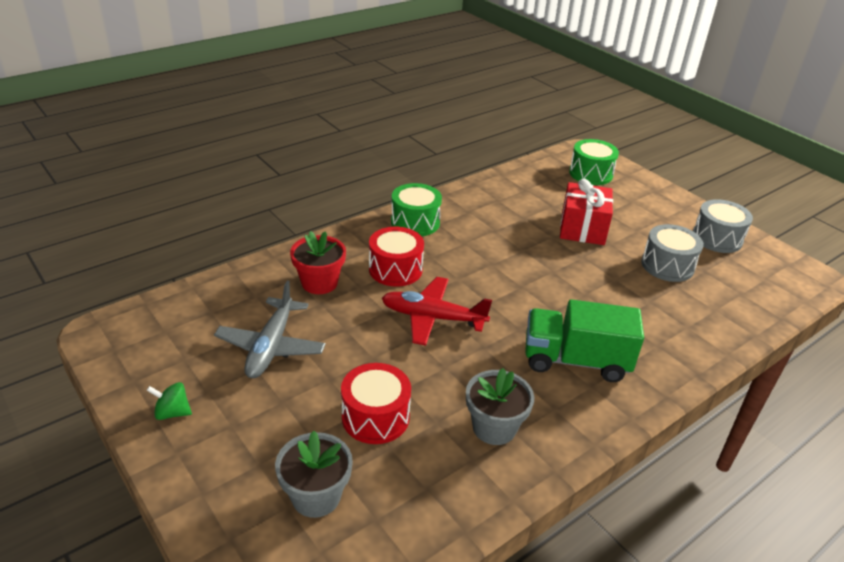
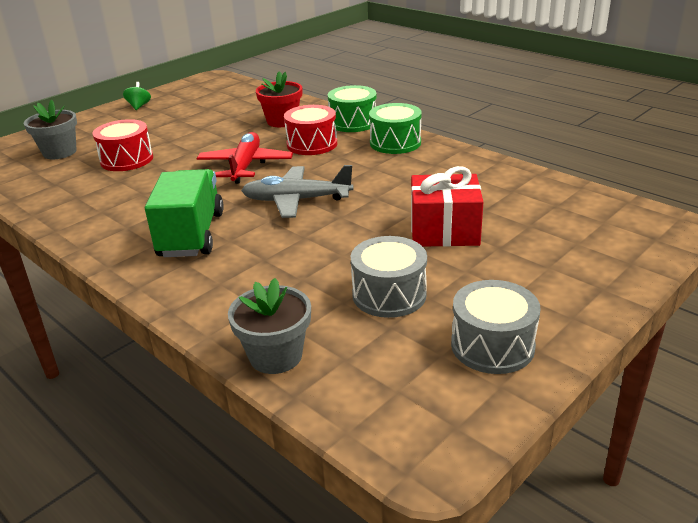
camera: 85 degrees right, 5 degrees down
grey plane [214,281,326,378] -> grey plane moved to [241,165,353,218]
grey flower pot [466,368,534,445] -> grey flower pot moved to [228,278,311,374]
green drum [569,139,619,185] -> green drum moved to [328,85,377,132]

